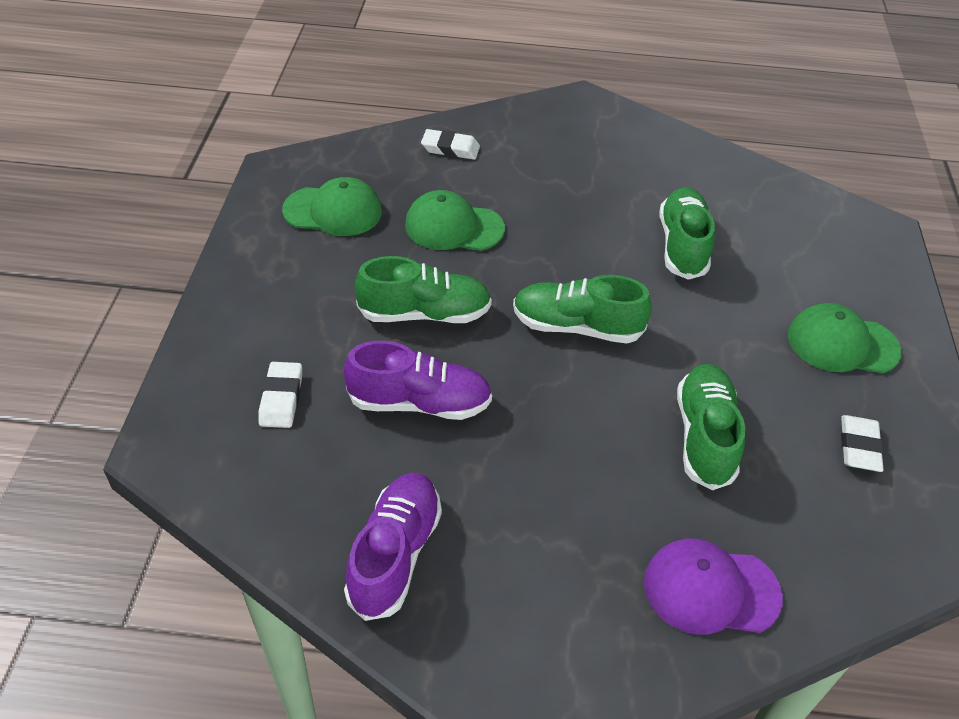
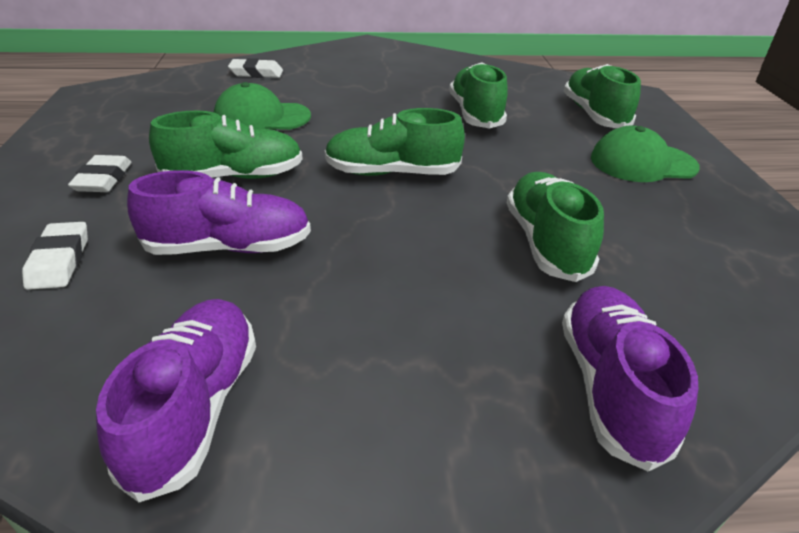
camera: 10 degrees left, 10 degrees down
green cap [282,177,382,236] -> none
purple cap [644,538,783,635] -> purple shoe [562,286,698,472]
white eraser [841,415,884,472] -> white eraser moved to [68,155,132,192]
none -> green shoe [564,64,641,128]

